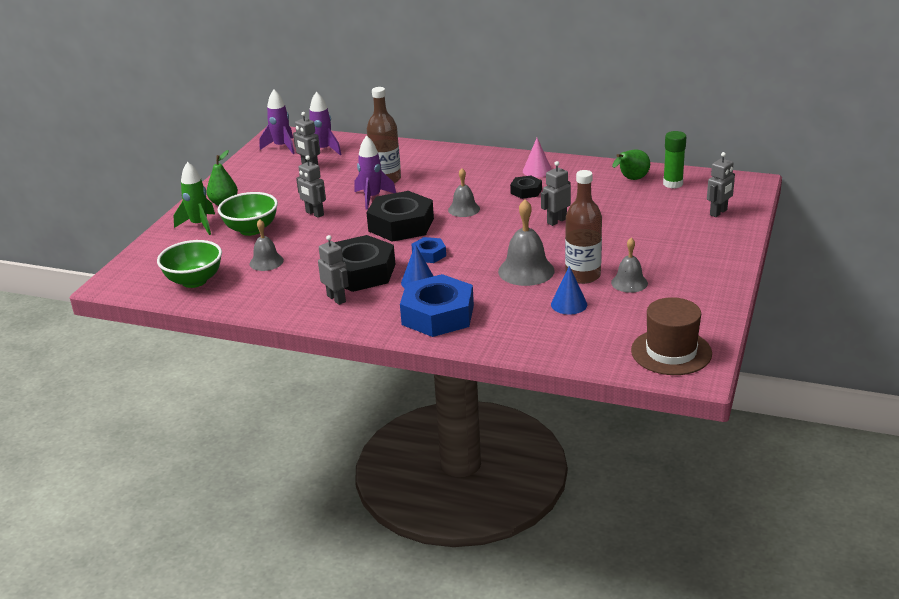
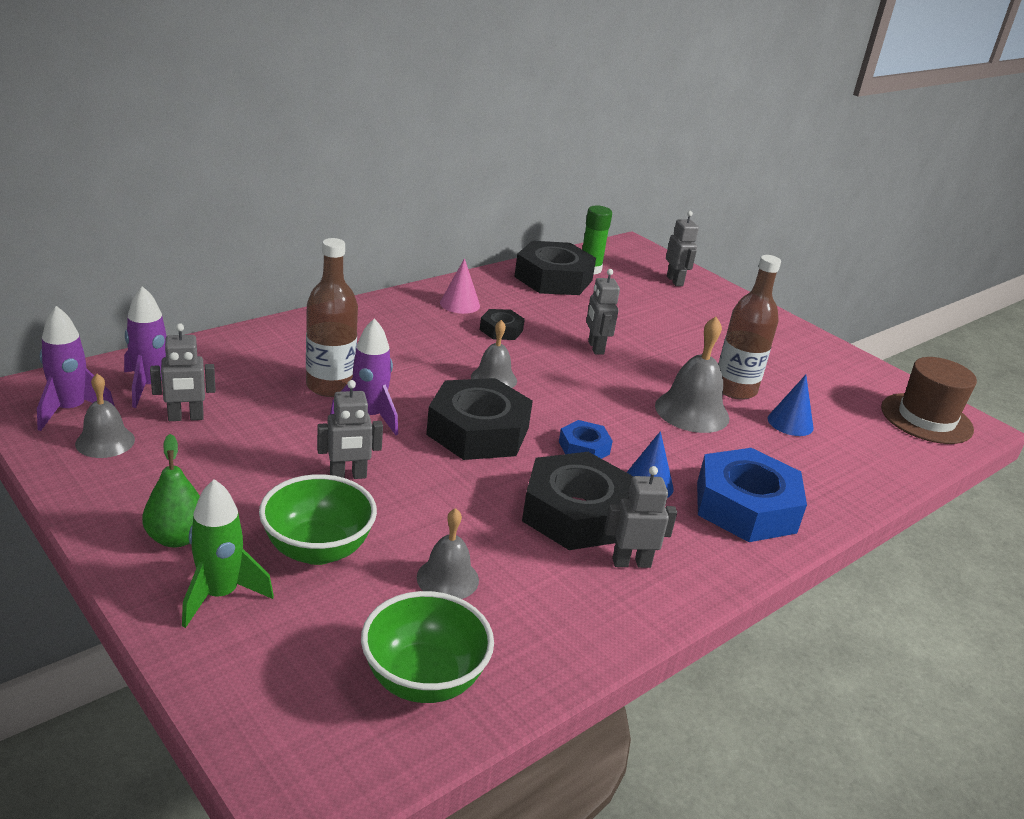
camera: 65 degrees left, 0 degrees up
grey bell [611,238,648,293] -> grey bell moved to [75,374,135,458]
green pear [612,150,650,180] -> black nut [514,241,596,295]

